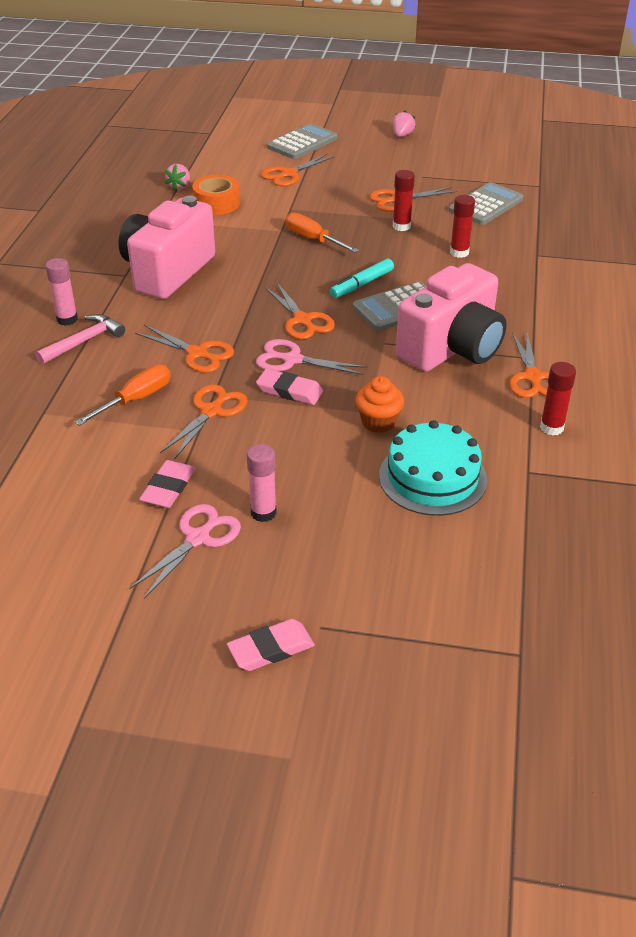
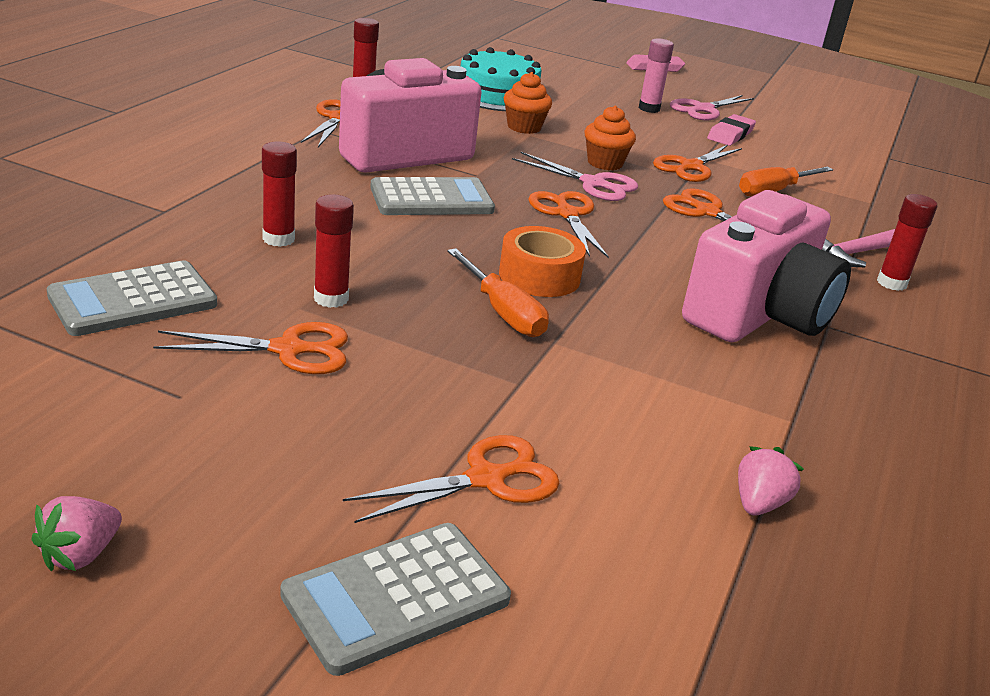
camera: 170 degrees left, 10 degrees down
pink glue stick [45,258,78,326] -> red glue stick [877,194,937,291]
orange tape [192,175,240,215] -> orange tape moved to [499,226,586,297]
pink eraser [256,369,323,405] -> orange cupcake [585,106,636,170]
turquoise marker [330,258,394,298] -> none

